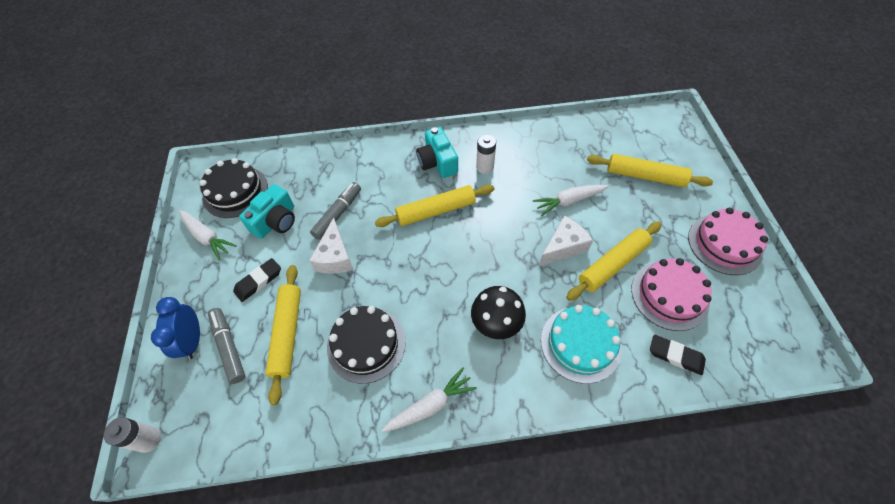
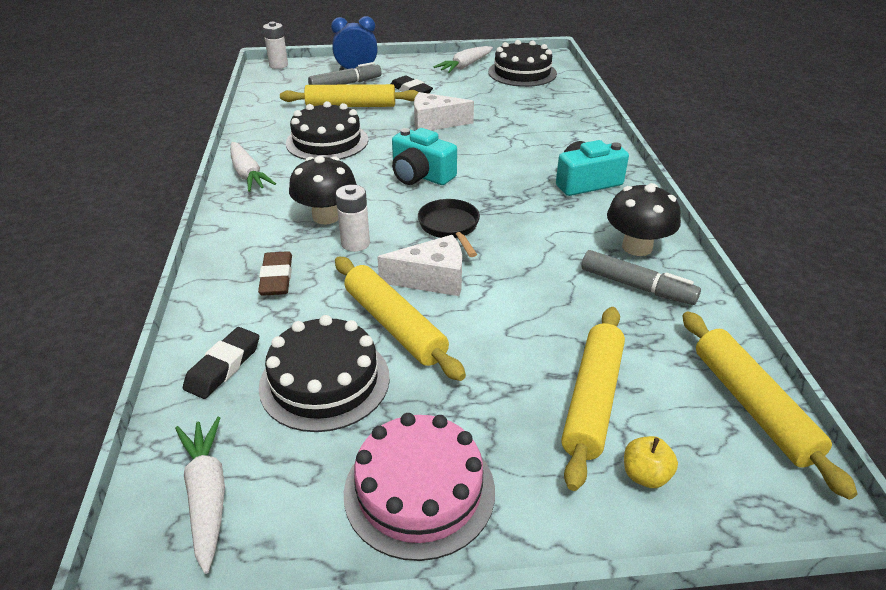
camera: 90 degrees right, 20 degrees down
turquoise camera [239,184,295,239] -> turquoise camera moved to [392,128,457,185]
grey marker [310,182,361,240] -> grey marker moved to [582,250,701,305]
yellow rolling pin [375,184,494,227] -> yellow rolling pin moved to [683,311,857,500]
white battery [476,134,496,174] -> white battery moved to [336,185,370,252]
white carrot [533,185,609,216] -> white carrot moved to [175,417,225,574]
white cheese [539,216,593,266] -> white cheese turned 60 degrees counterclockwise [377,235,462,296]
turquoise cake [541,305,621,384] -> brown eraser [258,251,292,296]
pink cake [631,258,712,331] -> black cake [259,315,390,432]
none -> black pan [418,199,480,257]
none -> black mushroom [607,183,681,256]
none -> yellow apple [624,436,678,488]

